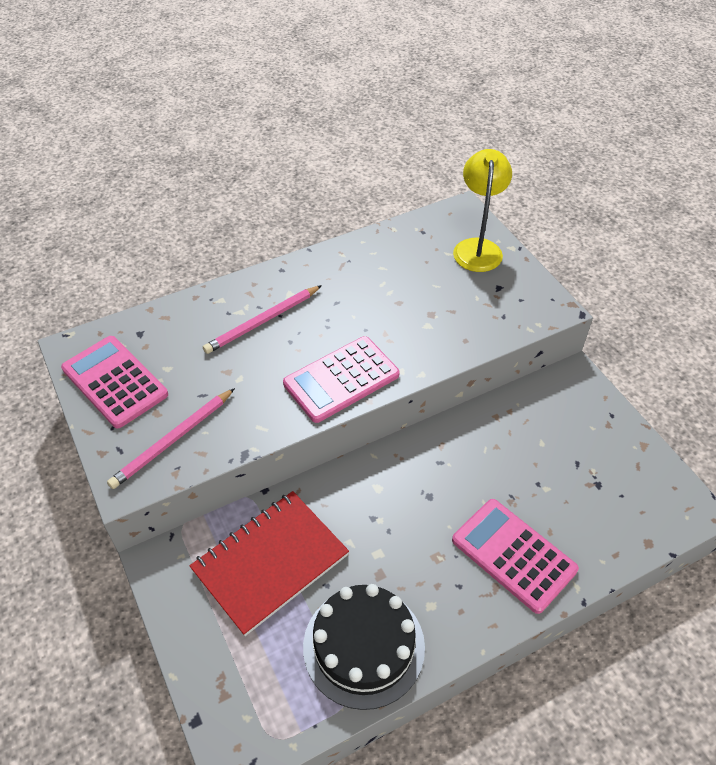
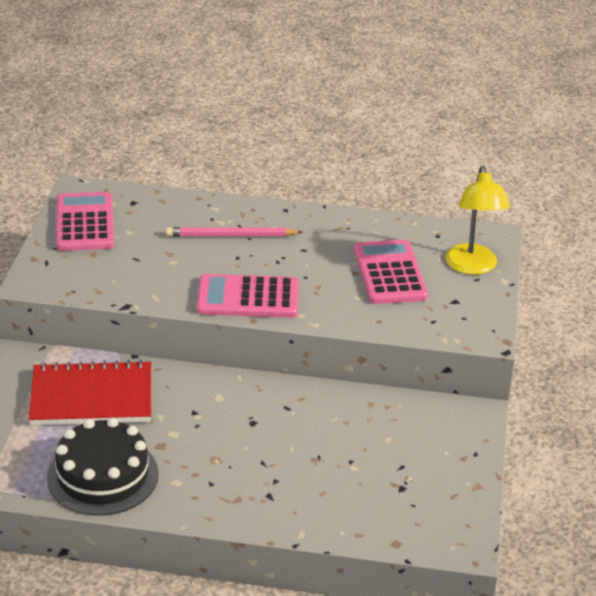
camera: 35 degrees right, 15 degrees down
pink pencil [107,388,235,489] -> none
pink calculator [452,499,579,614] -> pink calculator moved to [354,240,428,304]
yellow lamp [453,149,512,272] -> yellow lamp turned 135 degrees clockwise [445,166,510,275]

